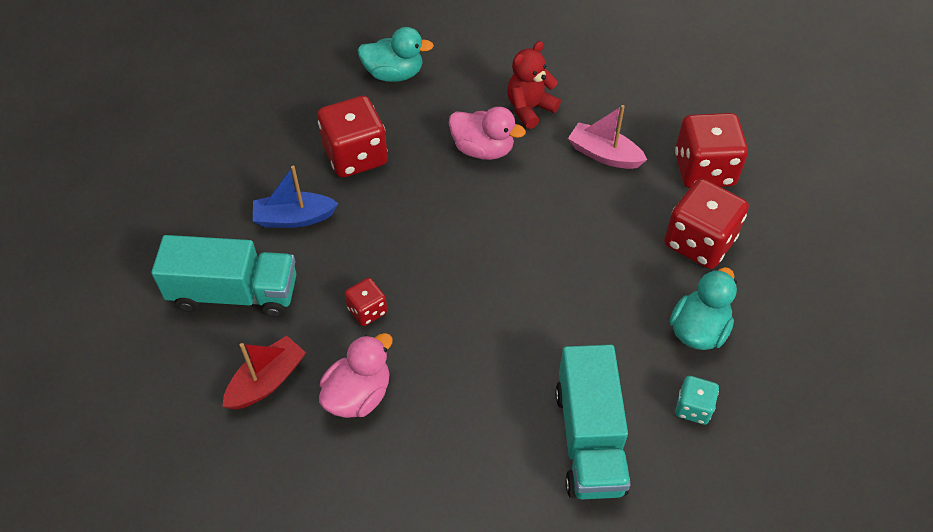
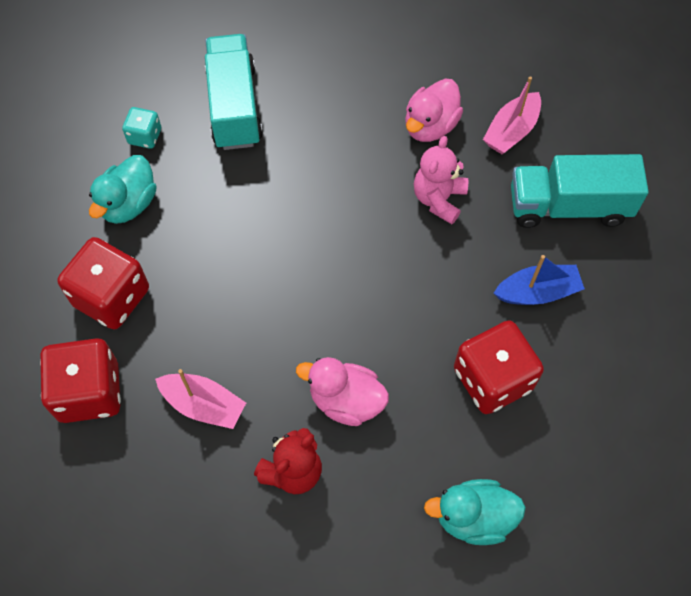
camera: 175 degrees right, 10 degrees up
red boat [222,336,306,410] -> pink boat [483,76,541,154]
red dice [345,278,387,326] -> pink teddy bear [414,136,468,224]

